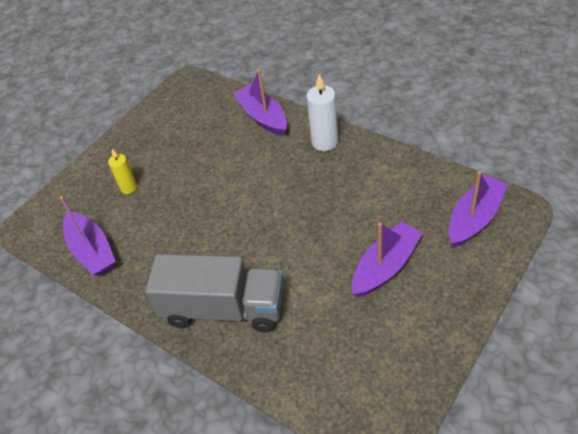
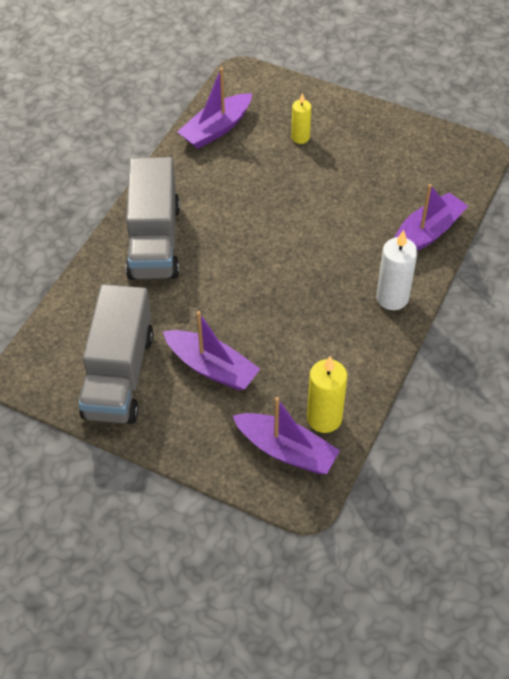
camera: 75 degrees right, 5 degrees up
none -> grey truck [78,284,154,424]
none -> yellow candle [307,356,347,433]

